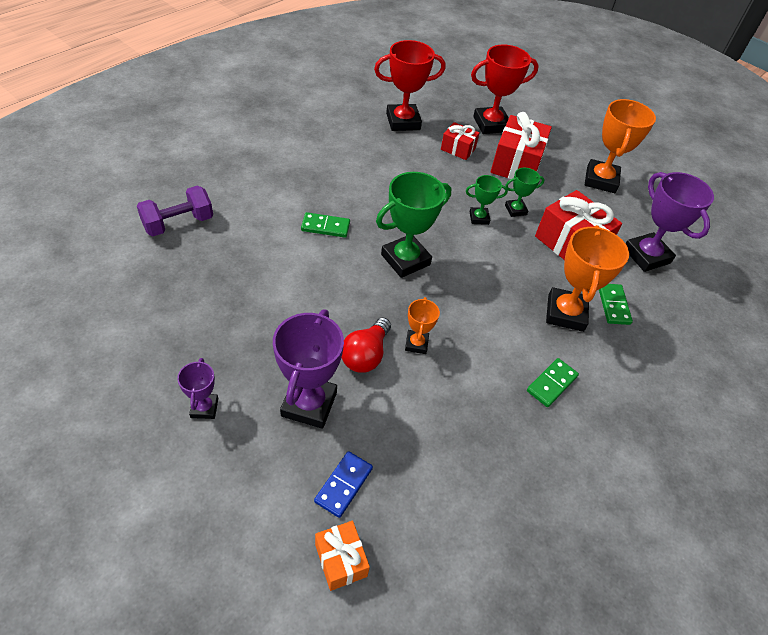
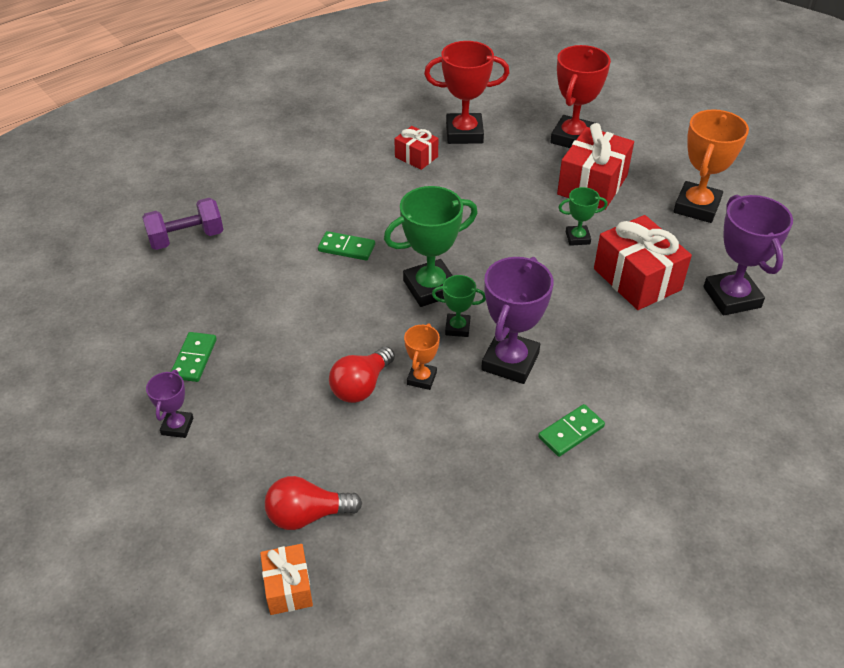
camera: 15 degrees right, 5 degrees down
purple trophy [273,310,344,429] -> purple trophy moved to [481,257,554,384]
blue domino [314,451,373,518] -> red light bulb [265,476,362,530]
red gift [441,122,479,160] -> red gift moved to [394,126,438,170]
green trophy [466,175,508,225] -> green trophy moved to [432,275,486,337]
red trophy [471,45,539,134] -> red trophy turned 60 degrees counterclockwise [550,45,611,148]
orange trophy [546,225,629,332] -> none
green domino [599,284,633,325] -> green domino moved to [171,332,217,382]

